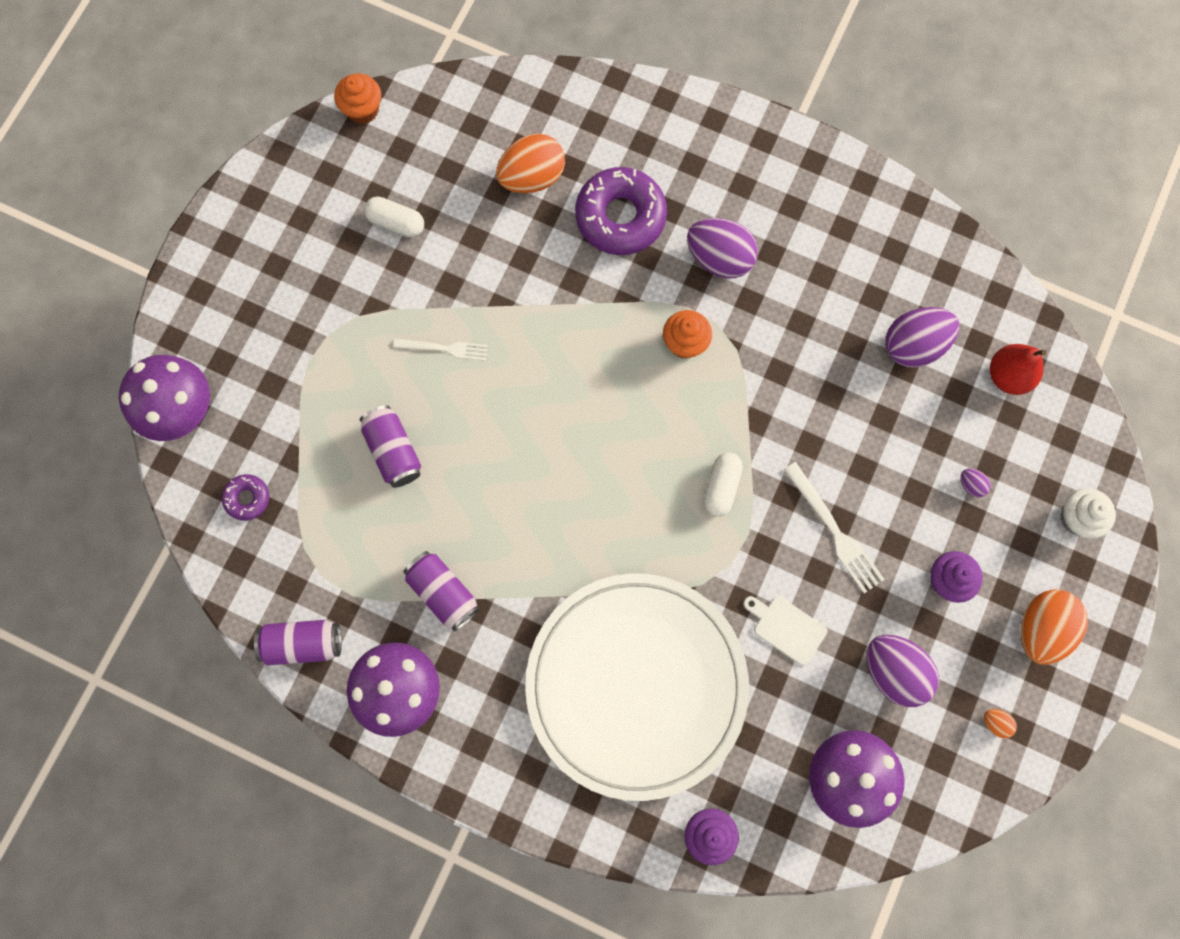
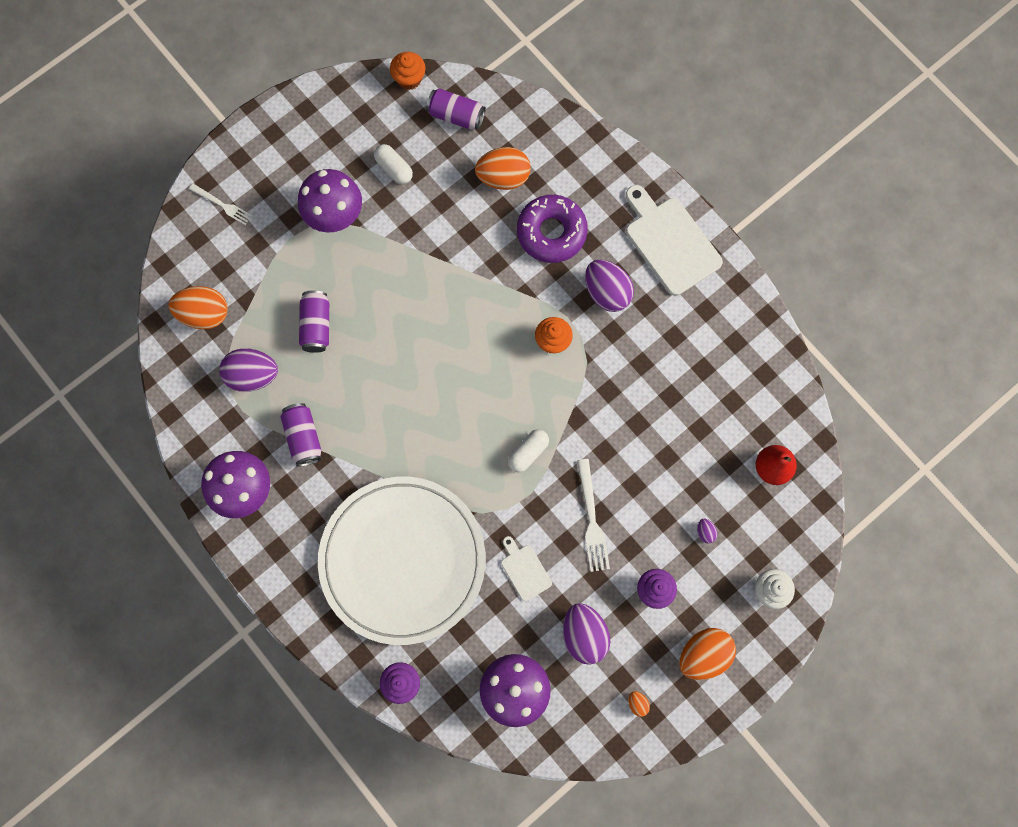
camera: 25 degrees right, 0 degrees up
purple mushroom [119,355,210,441] -> purple mushroom moved to [298,169,362,232]
purple donut [222,474,269,521] -> orange egg [169,286,228,329]
purple can [254,620,342,665] -> purple can moved to [426,88,486,130]
white fork [393,338,488,361] -> white fork moved to [189,183,252,225]
purple egg [885,307,959,367] -> purple egg moved to [219,349,278,392]
none -> white cutting board [626,185,723,296]

